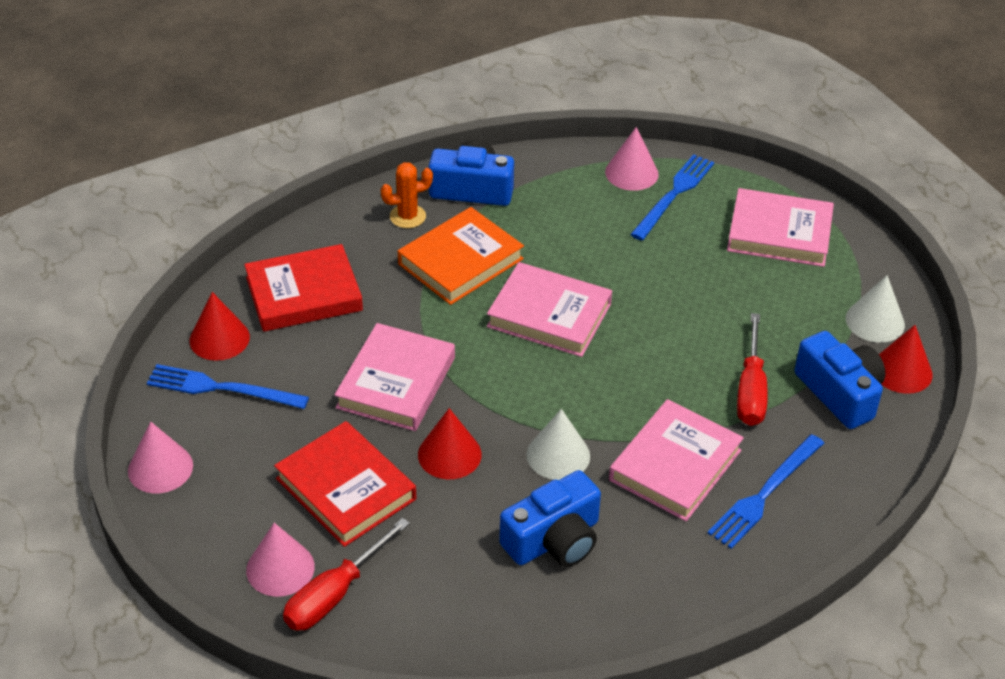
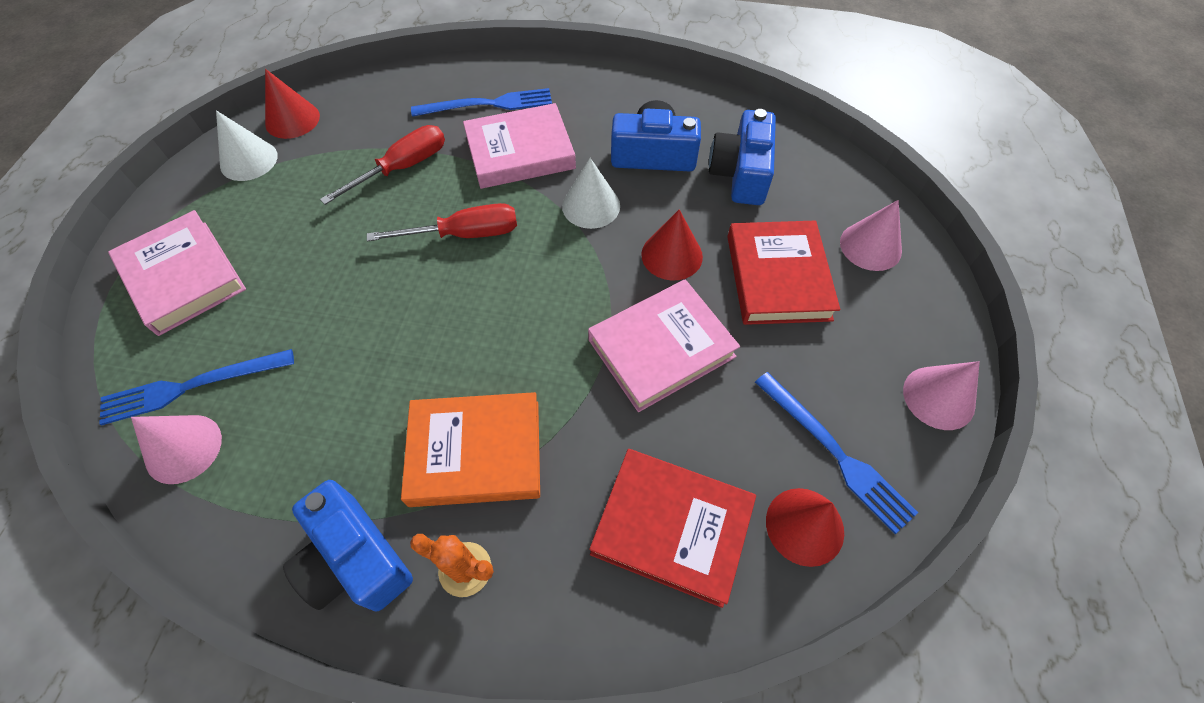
camera: 140 degrees left, 15 degrees up
red screwdriver [283,518,410,631] -> red screwdriver moved to [367,203,517,241]
pink book [487,262,612,357] -> none
blue camera [794,331,885,429] -> blue camera moved to [709,109,776,205]

